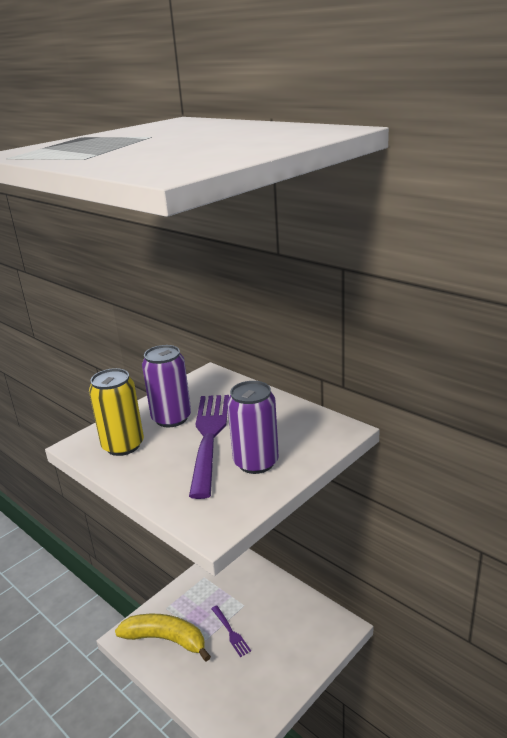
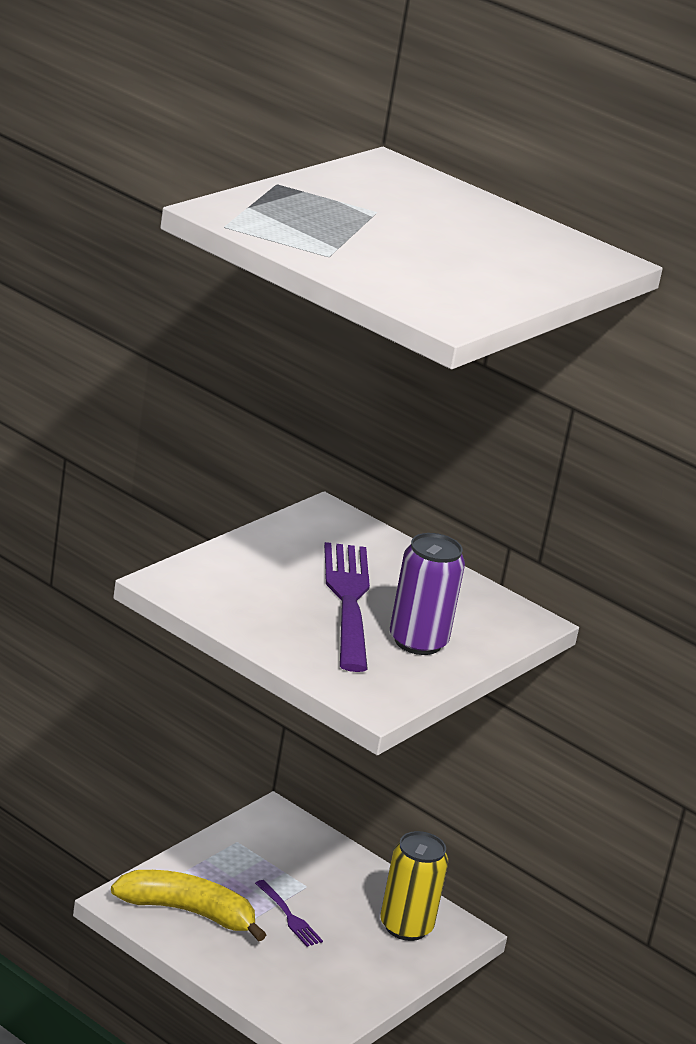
camera: 10 degrees left, 0 degrees up
yellow can [89,368,144,456] -> yellow can moved to [380,831,448,941]
purple can [142,345,191,427] -> none

